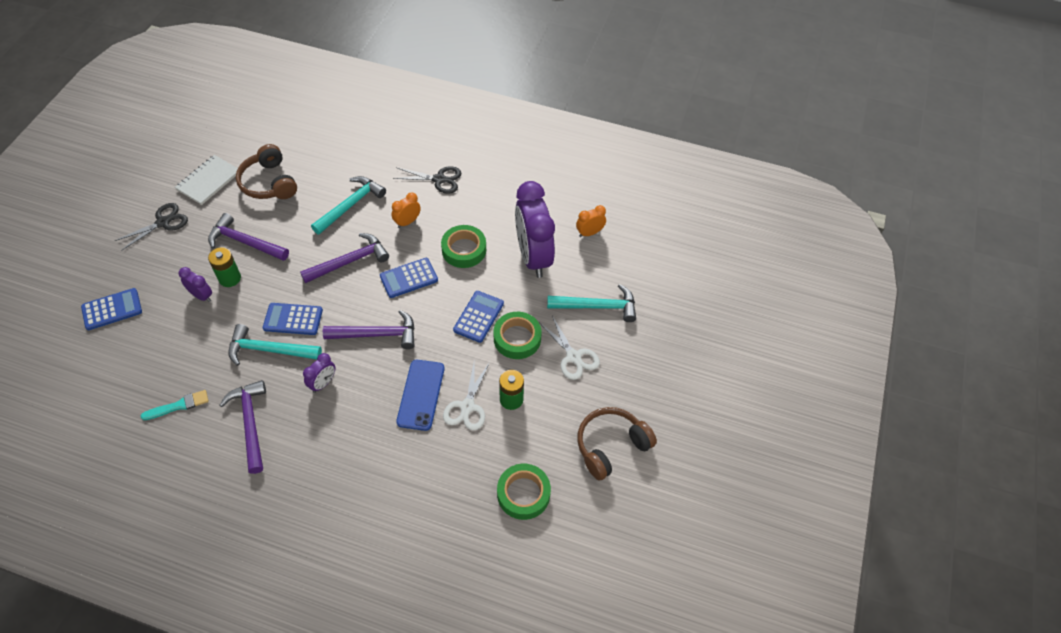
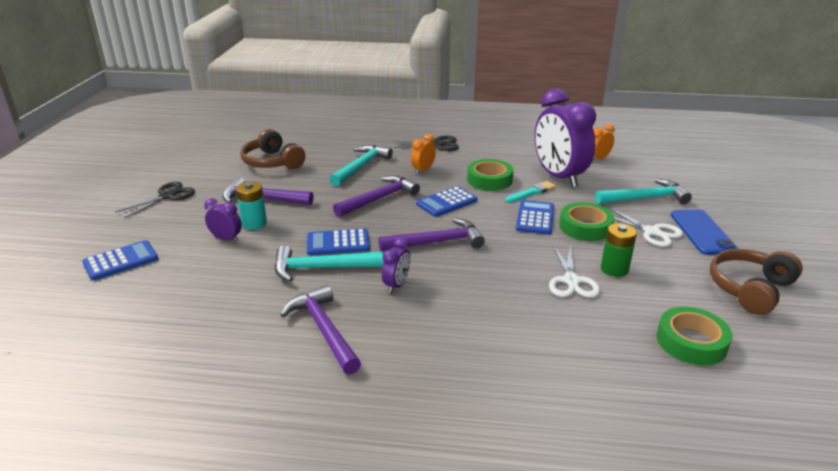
camera: 10 degrees left, 25 degrees down
turquoise brush [141,390,209,420] -> turquoise brush moved to [505,181,556,203]
white notebook [175,155,238,205] -> none
green battery [208,247,241,287] -> turquoise battery [236,182,267,230]
blue phone [396,360,445,431] -> blue phone moved to [671,209,738,255]

